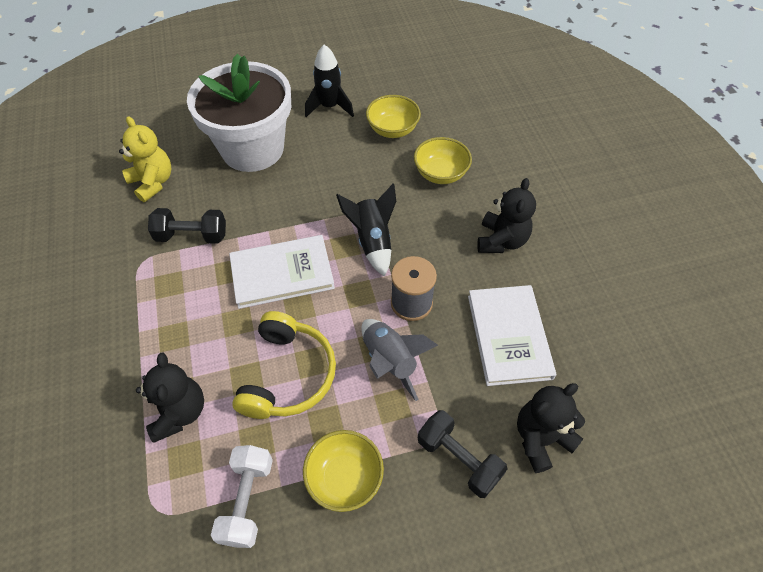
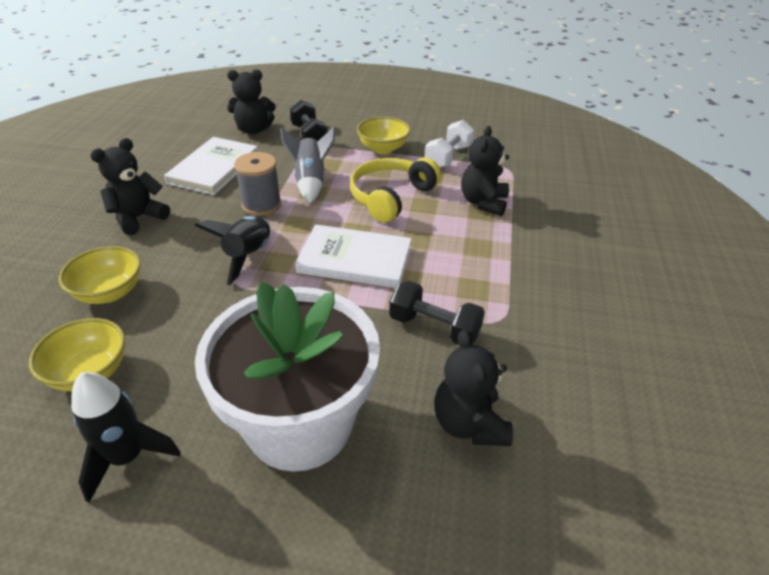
camera: 155 degrees left, 15 degrees down
yellow teddy bear [119,116,171,202] -> black teddy bear [434,330,513,446]

